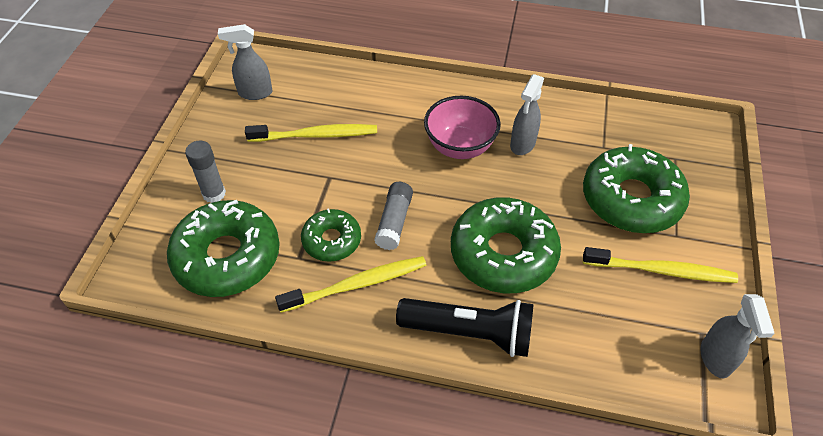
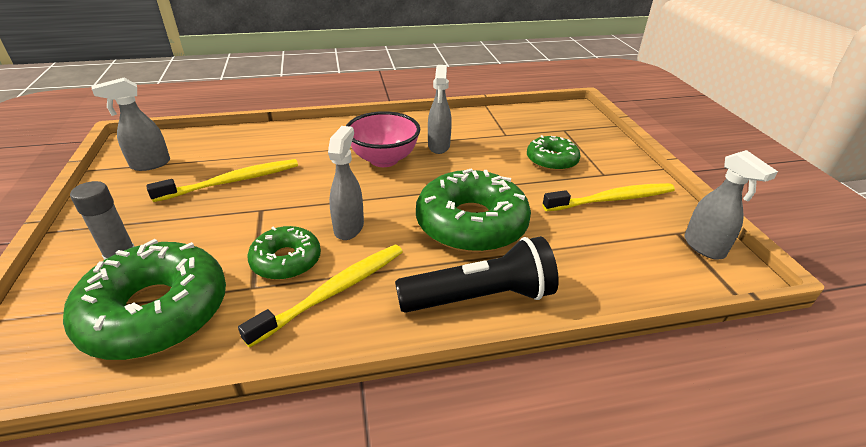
camera: 25 degrees left, 15 degrees down
grey glue stick [374,182,413,250] -> grey spray bottle [328,126,364,240]
green donut [583,144,690,233] -> green donut [527,135,581,171], size x0.56

